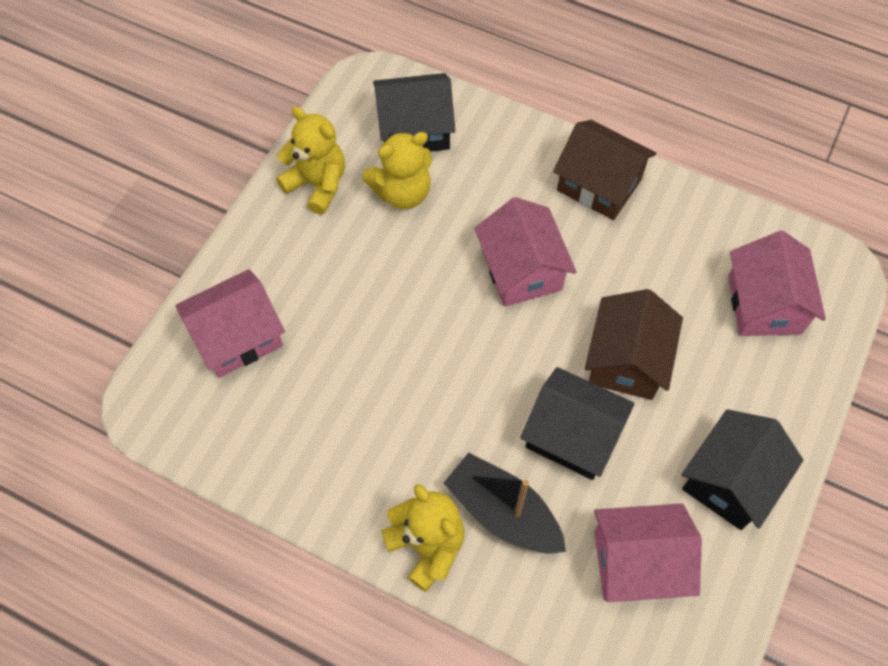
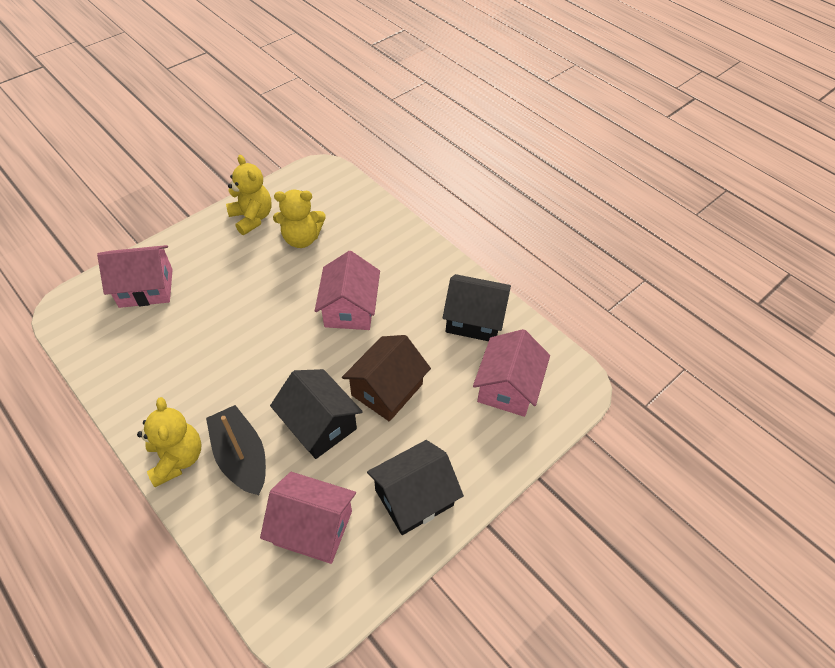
camera: 20 degrees right, 10 degrees down
black house [373,73,455,152] -> black house moved to [443,274,511,341]
brown house [553,120,656,220] -> none

